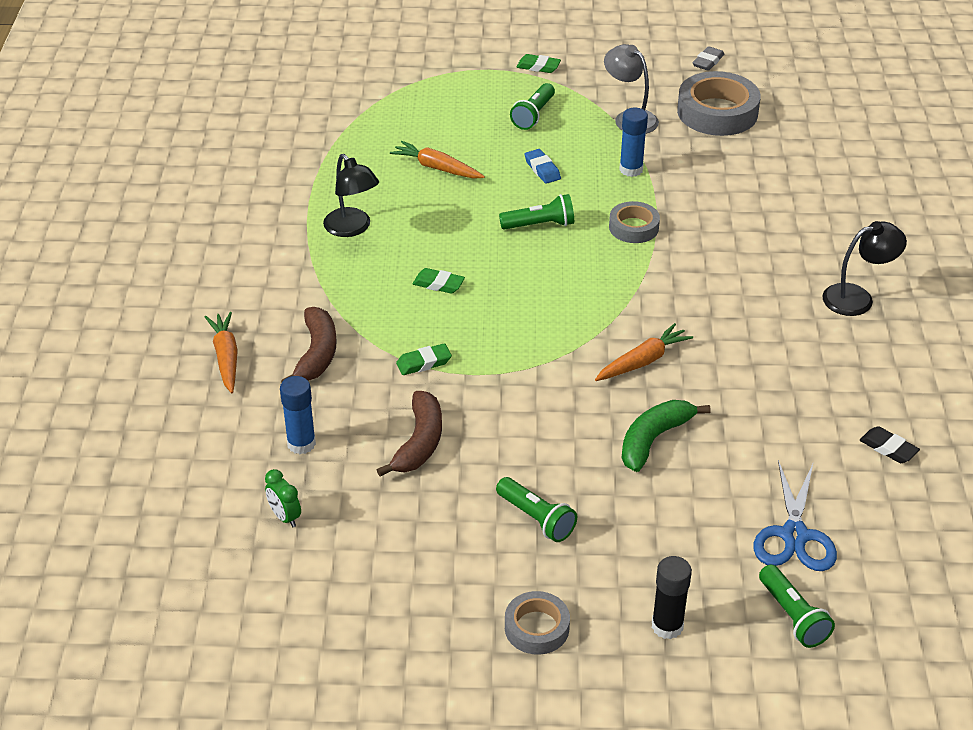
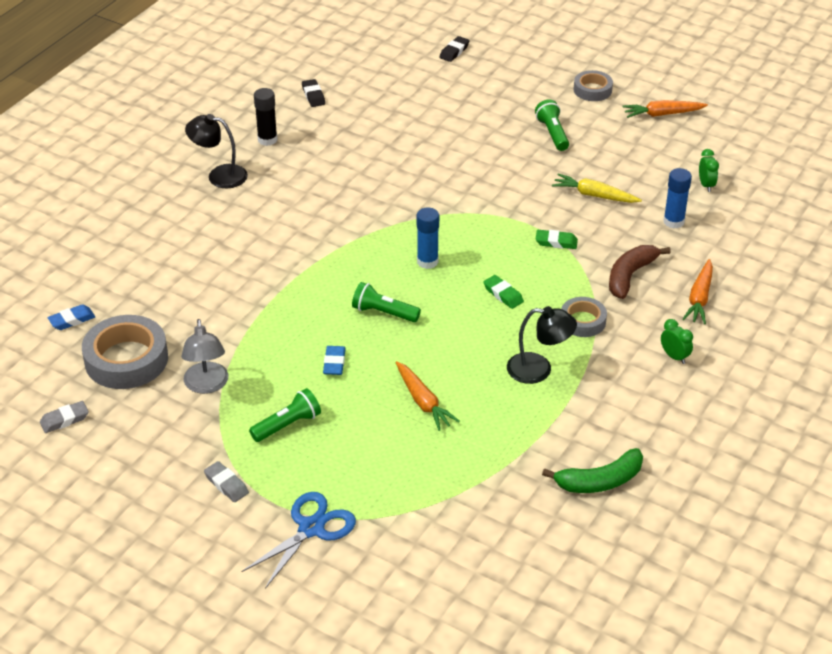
camera: 150 degrees left, 0 degrees up
black lamp [323,154,379,237] -> black lamp turned 105 degrees clockwise [507,306,577,384]
brown banana [377,391,442,477] -> yellow carrot [552,174,642,203]
green eraser [517,54,561,73] -> grey eraser [204,461,249,502]
orange carrot [595,323,693,381] -> orange carrot moved to [623,100,708,118]
grey tape [609,201,660,243] -> grey tape moved to [561,297,607,337]
blue glue stick [619,108,648,177] -> blue glue stick moved to [417,208,439,269]
green banana [622,400,711,472] -> green banana moved to [542,448,643,493]
black glue stick [652,556,692,639] -> black glue stick moved to [254,88,278,146]
blue scissors [753,460,837,571] -> blue scissors moved to [242,492,356,589]
green flashlight [759,565,835,648] -> black eraser [439,36,470,62]
none -> blue eraser [48,304,95,330]
none -> green clock [661,319,693,364]

